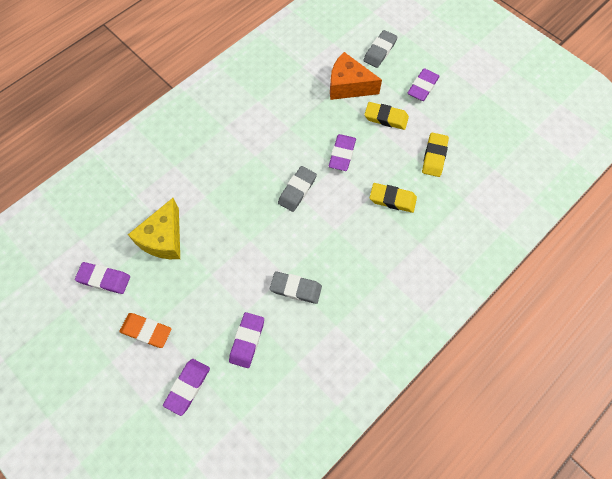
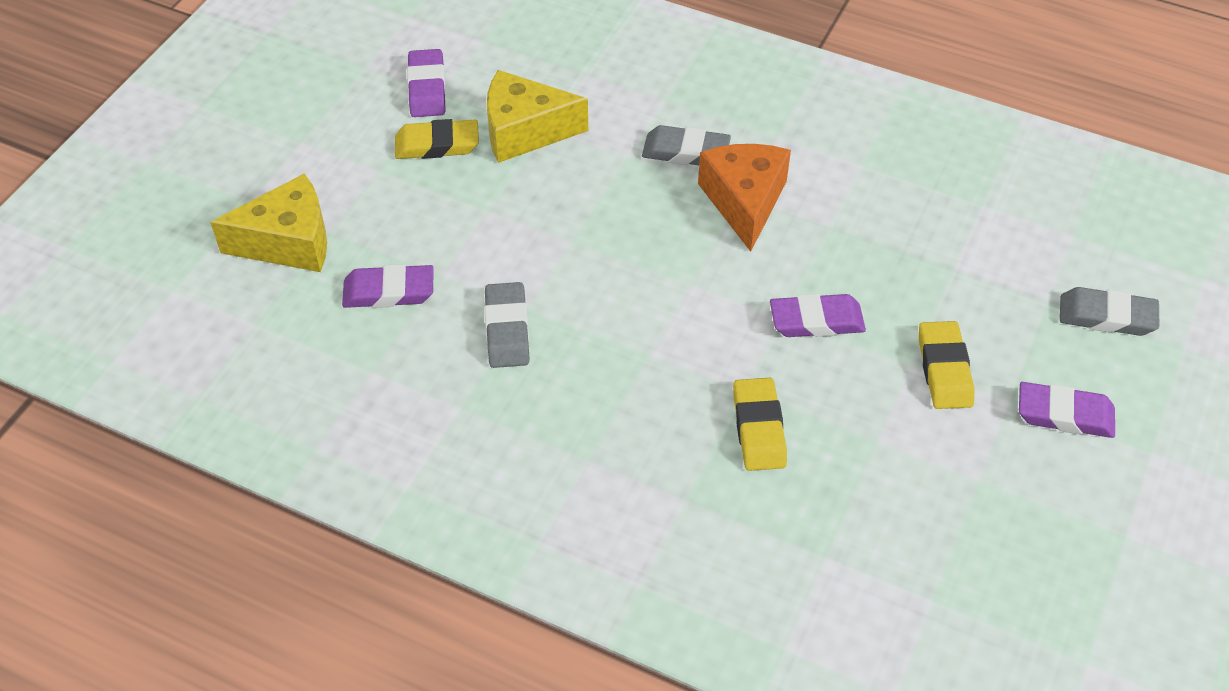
camera: 70 degrees right, 15 degrees down
orange eraser [119,313,171,348] -> none
purple eraser [163,359,210,416] -> yellow cheese [210,174,327,272]
grey eraser [278,166,317,212] -> grey eraser moved to [642,125,731,165]
orange cheese [330,52,382,100] -> orange cheese moved to [698,144,791,252]
yellow eraser [422,133,449,177] -> yellow eraser moved to [395,119,479,159]

